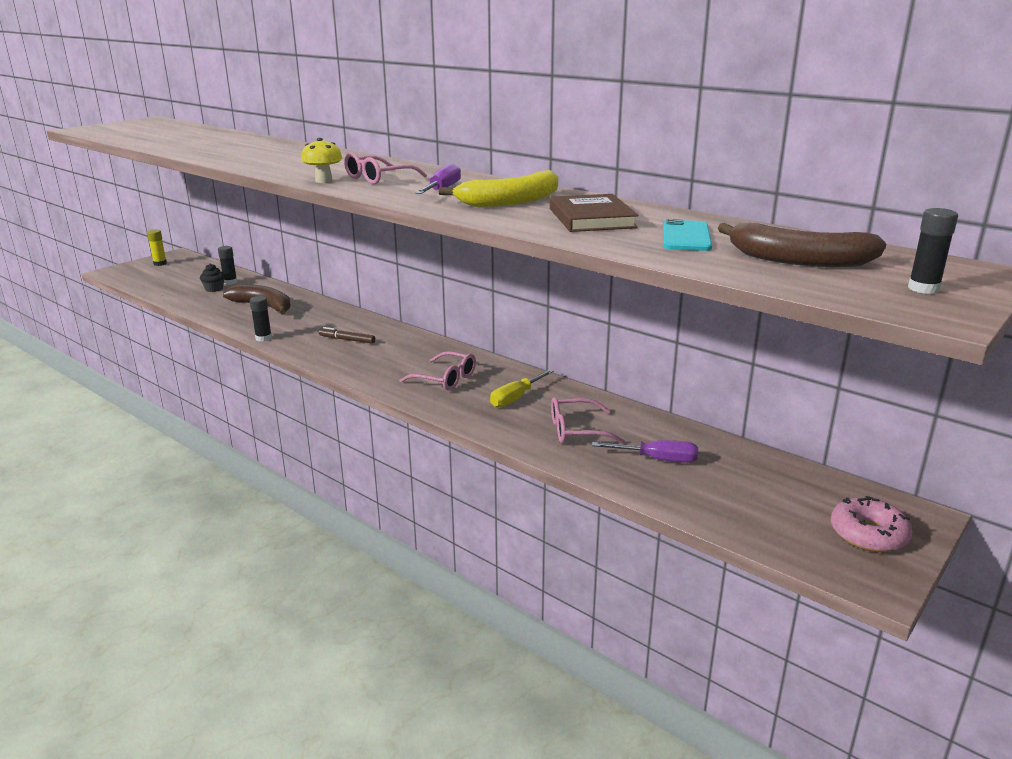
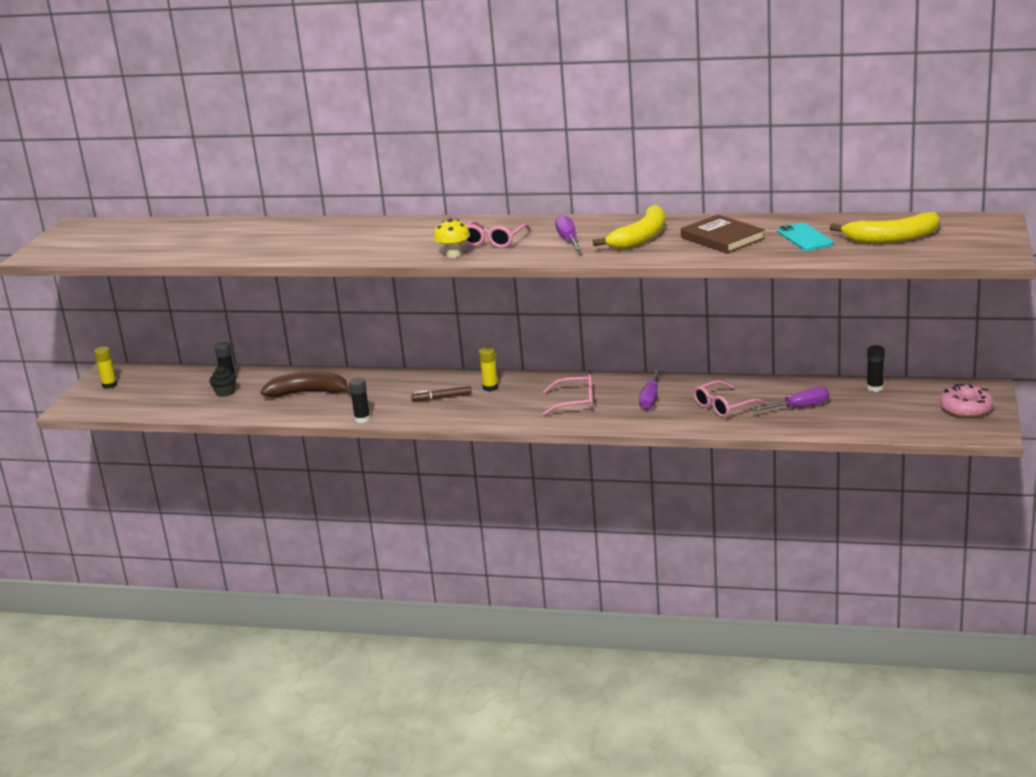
camera: 25 degrees left, 0 degrees up
yellow screwdriver [490,369,554,408] -> purple screwdriver [639,369,660,410]
brown banana [718,223,886,267] -> yellow banana [830,212,940,244]
black glue stick [908,208,958,294] -> black glue stick moved to [867,345,885,392]
none -> yellow glue stick [479,347,498,391]

